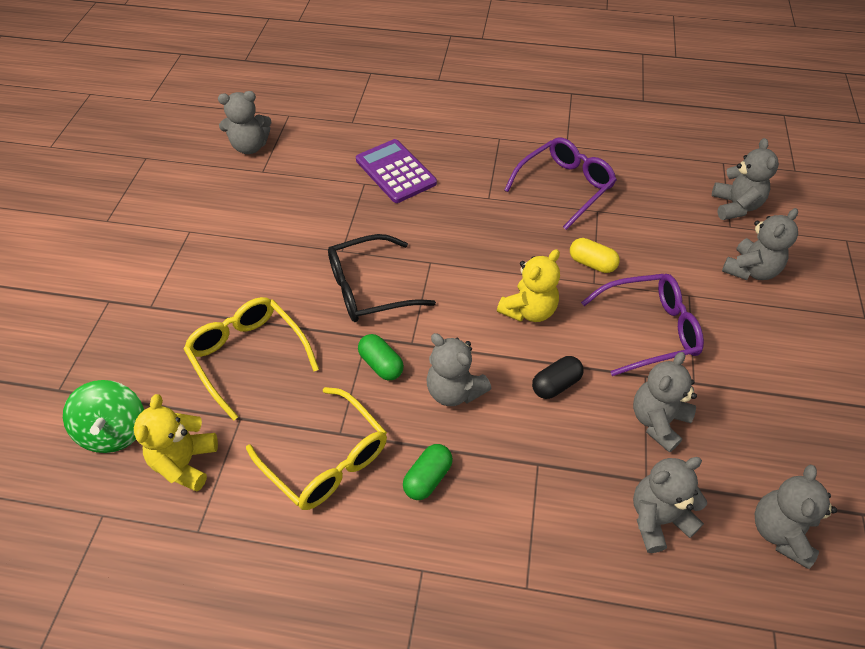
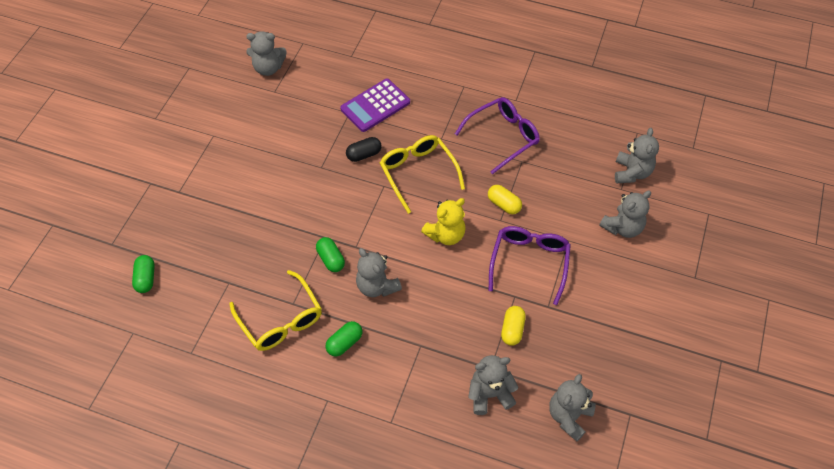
camera: 10 degrees right, 5 degrees up
green spinning top [63,380,144,453] -> green capsule [132,255,155,293]
yellow teddy bear [134,394,218,491] -> none
yellow glasses [184,297,319,421] -> yellow glasses moved to [380,135,465,214]
black glasses [328,234,436,322] -> none
purple calculator [356,139,437,203] -> purple calculator turned 105 degrees counterclockwise [340,79,410,132]
black capsule [532,356,584,399] -> black capsule moved to [346,137,381,162]
purple glasses [581,274,704,376] -> purple glasses turned 75 degrees counterclockwise [489,226,571,305]
grey teddy bear [633,352,697,453] -> yellow capsule [501,306,526,346]

